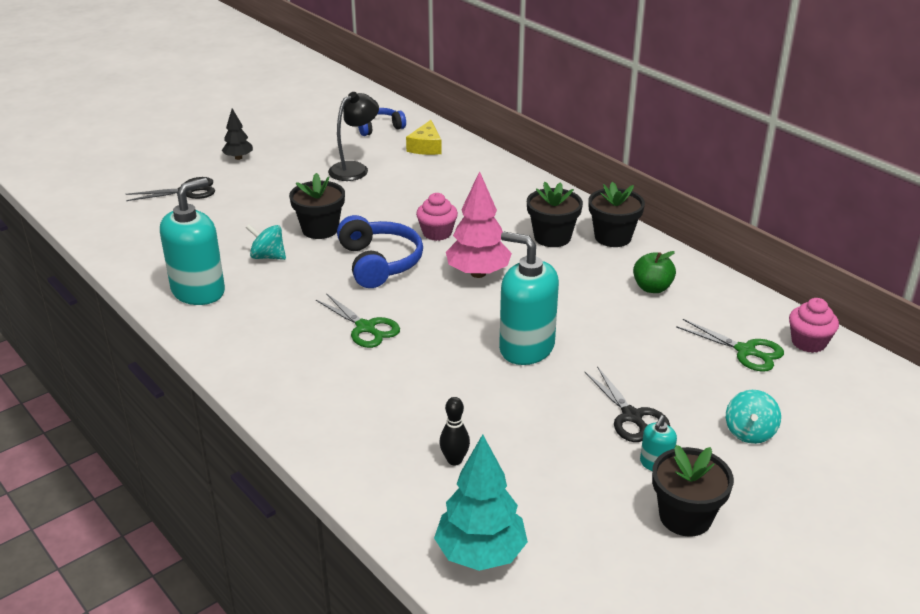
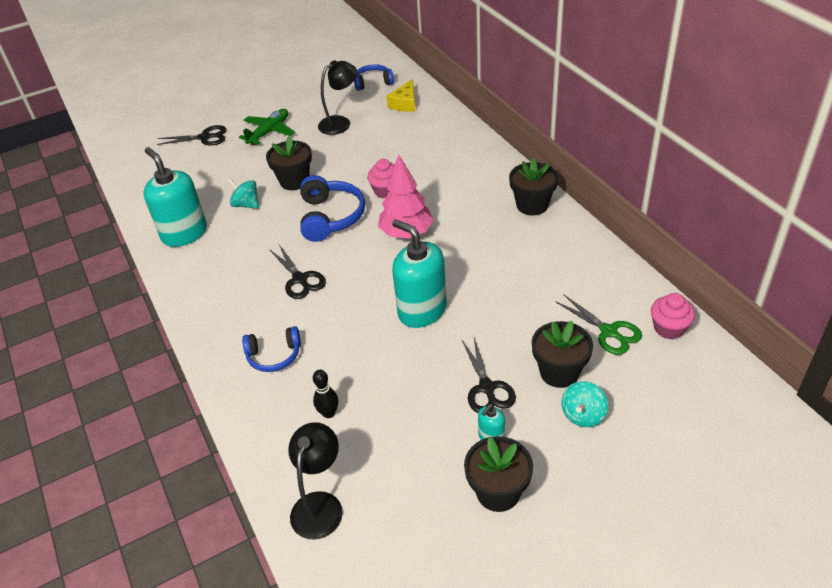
camera: 15 degrees right, 10 degrees up
turquoise soap dispenser [160,178,225,305] -> turquoise soap dispenser turned 90 degrees counterclockwise [144,147,207,247]
black tree [221,109,253,160] -> none
green scissors [316,293,400,348] -> black scissors [269,245,326,299]
turquoise tree [434,434,528,571] -> black lamp [288,422,343,539]
black flower pot [527,181,583,247] -> black flower pot moved to [532,321,593,388]
green apple [633,251,676,293] -> none
none -> green plane [239,109,295,145]
none -> blue headphones [242,326,301,372]

